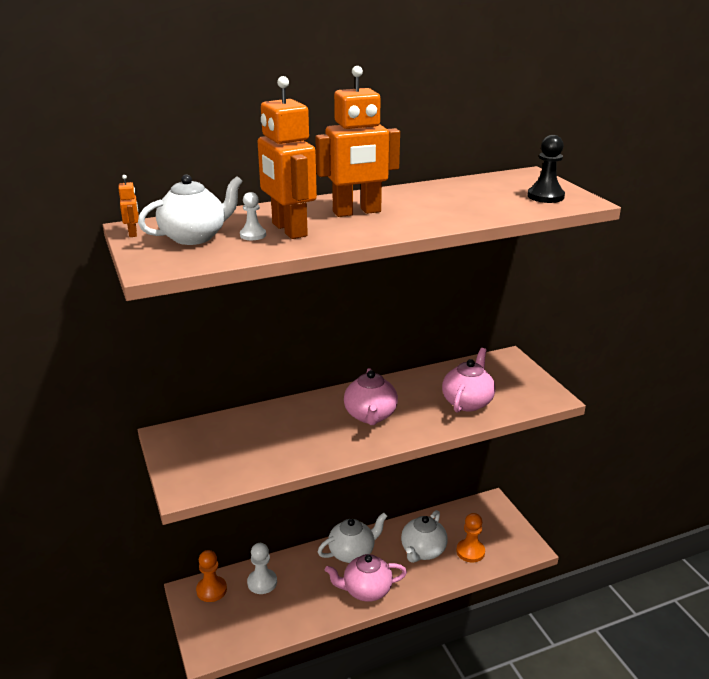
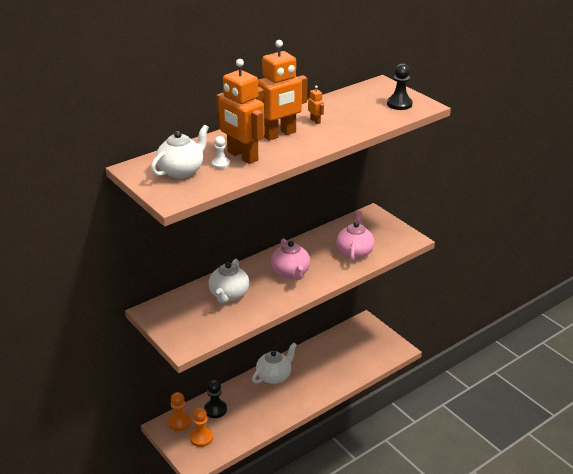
camera: 15 degrees left, 5 degrees up
orange robot [119,175,139,237] -> orange robot moved to [308,85,324,124]
white pawn [247,543,277,594] -> black pawn [204,380,227,418]
pink teapot [325,554,407,602] -> none
white teapot [401,510,448,563] -> white teapot moved to [209,259,249,303]
orange pawn [456,513,485,562] -> orange pawn moved to [190,407,213,447]

